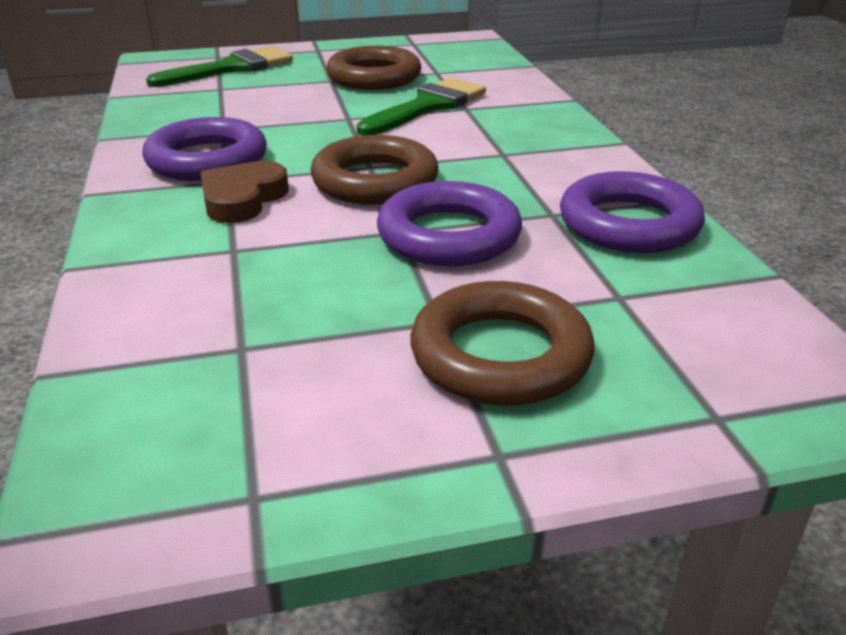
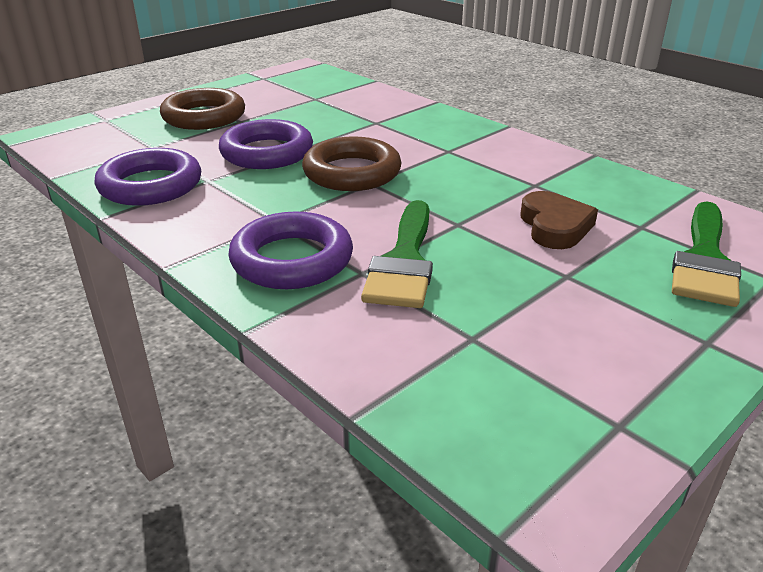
camera: 150 degrees right, 0 degrees up
purple ring [142,117,267,181] -> purple ring moved to [228,211,353,289]
brown heart [200,161,289,223] -> brown heart moved to [520,191,598,249]
brown ring [326,46,422,90] -> none

